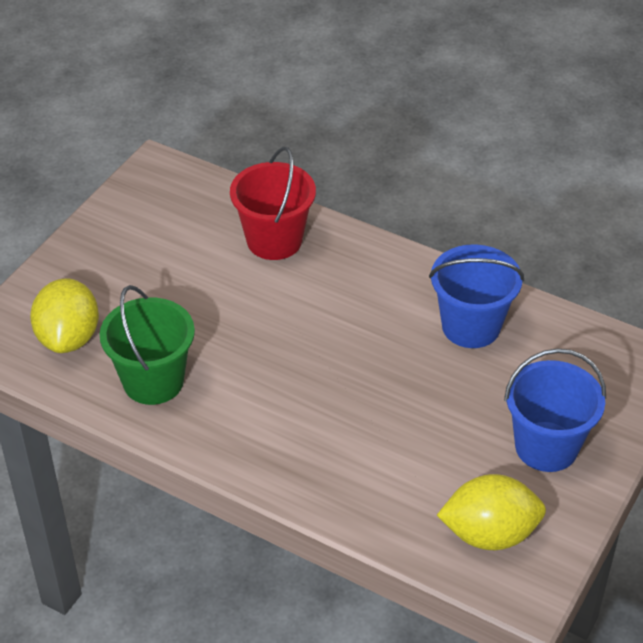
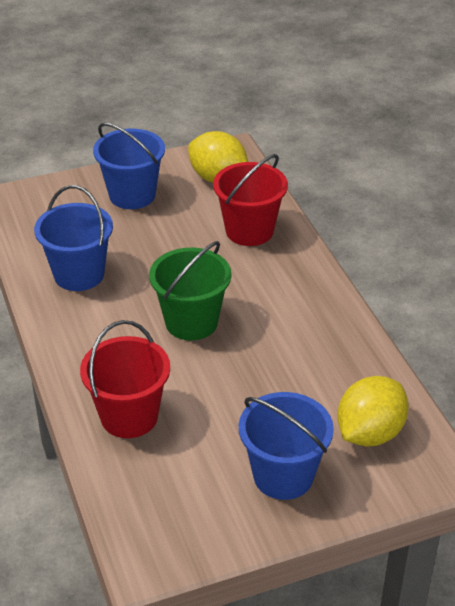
camera: 140 degrees left, 5 degrees down
green bucket [100,285,195,405] -> green bucket moved to [149,241,231,340]
none -> red bucket [213,154,288,246]
none -> blue bucket [239,392,334,500]

